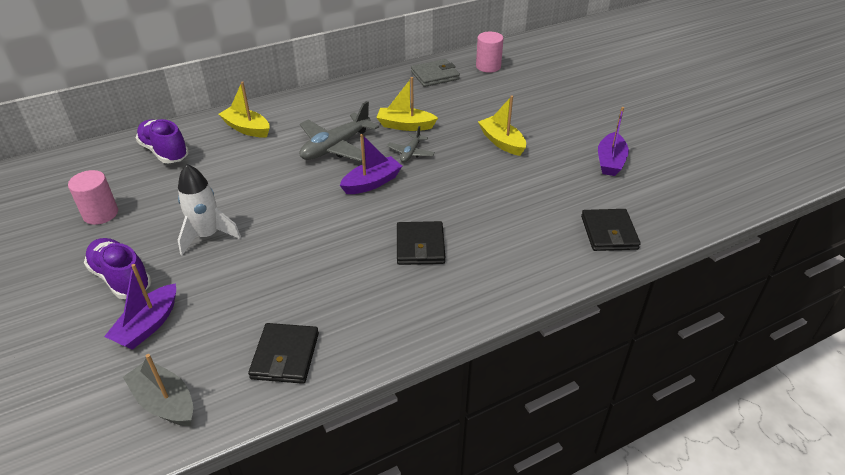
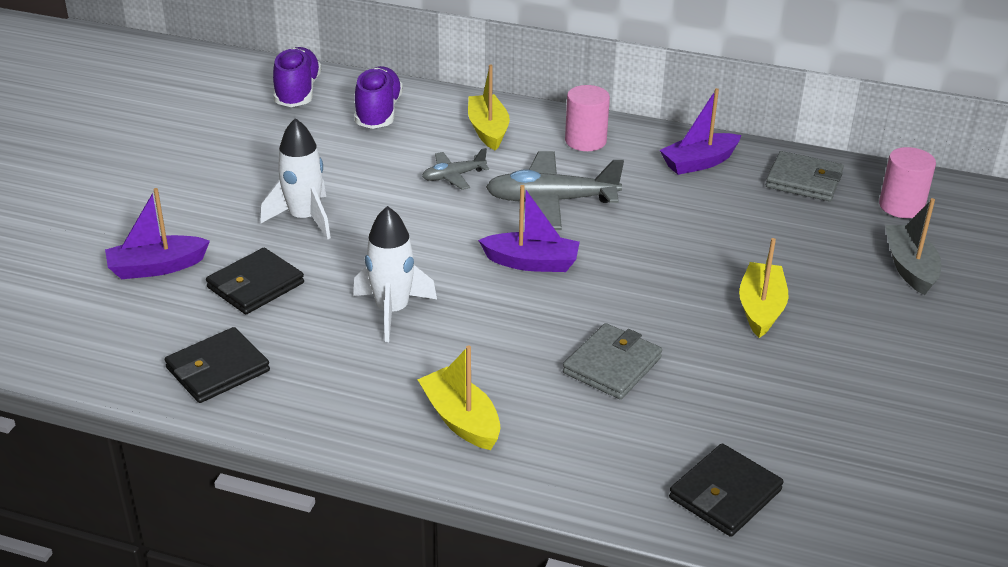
camera: 45 degrees right, 5 degrees down
pink cylinder [68,170,118,225] -> pink cylinder moved to [565,85,610,151]
purple shoe [84,238,151,299] -> purple shoe moved to [273,47,321,107]
grey boat [123,354,193,426] -> grey boat moved to [885,198,941,295]
yellow boat [376,77,438,131] -> yellow boat moved to [417,346,500,450]
grey plane [387,126,435,162] -> grey plane moved to [422,148,489,190]
black wallet [397,221,445,265] -> black wallet moved to [206,248,304,314]
purple boat [598,107,629,176] -> purple boat moved to [660,88,741,175]
none -> white rocket [353,206,437,342]
none -> grey wallet [563,323,662,399]

